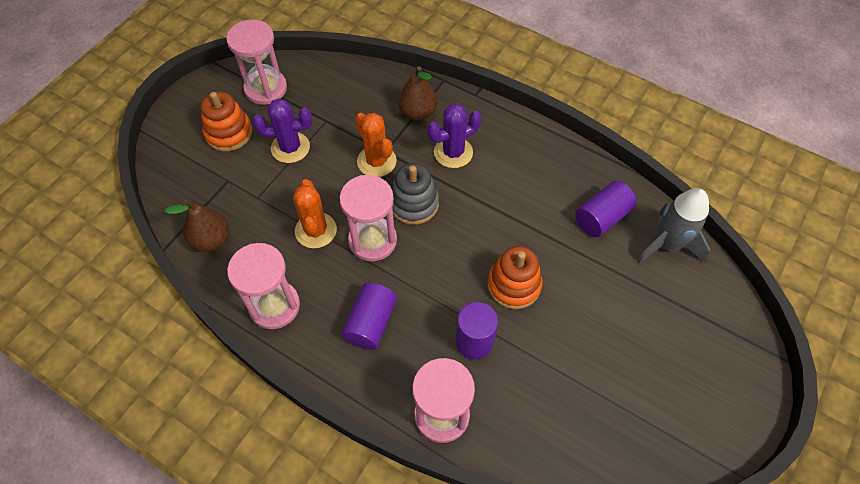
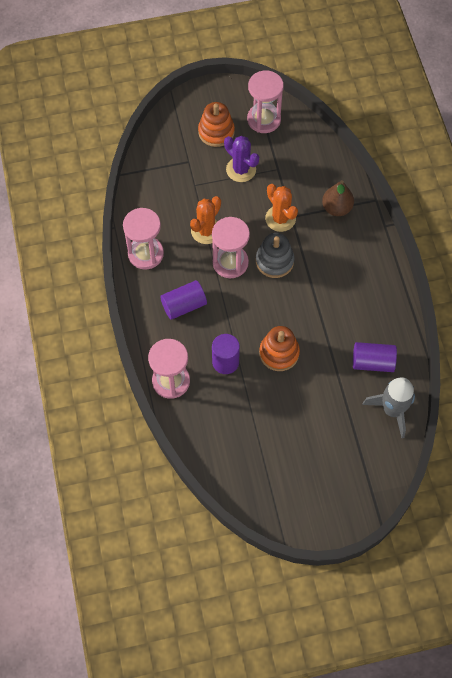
camera: 45 degrees right, 5 degrees up
brown pear [165,200,229,252] -> none
orange cactus [355,113,397,177] -> orange cactus turned 45 degrees counterclockwise [265,184,298,232]
purple cactus [427,104,482,168] -> none

